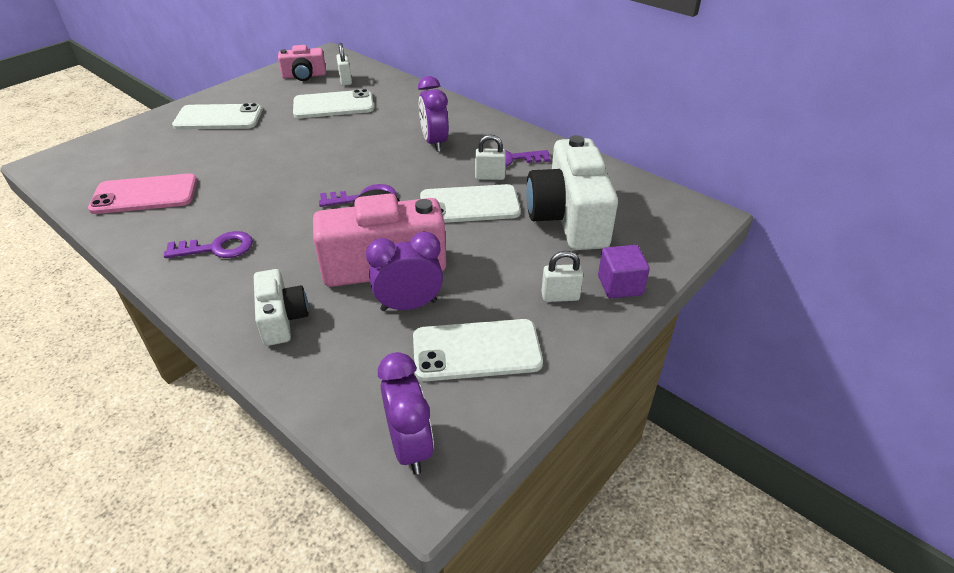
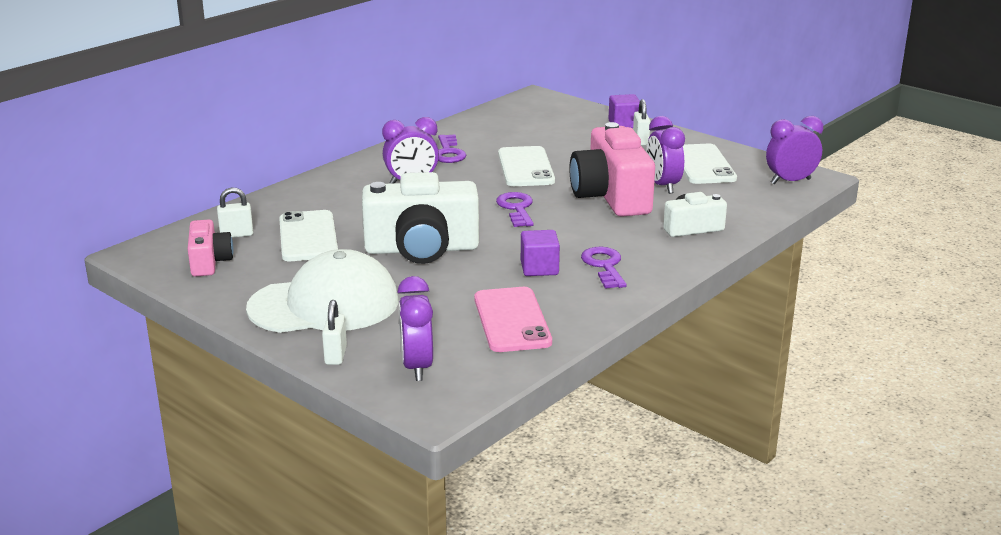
camera: 90 degrees left, 15 degrees down
white phone [172,103,263,130] -> white cap [246,249,399,333]
white padlock [475,134,506,180] -> white padlock moved to [322,300,347,365]
white camera [526,135,618,250] -> white camera moved to [362,172,479,264]
none -> purple clock [397,276,433,381]
none -> purple cube [521,230,560,276]

